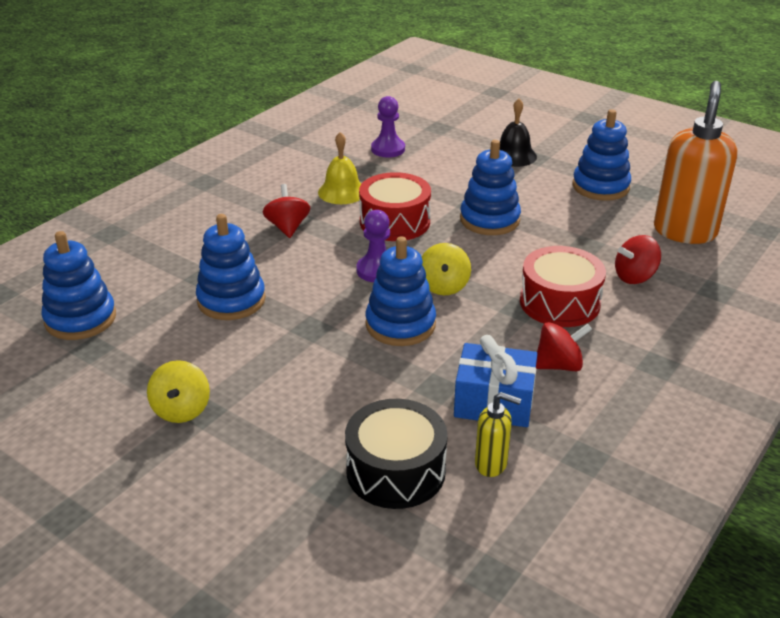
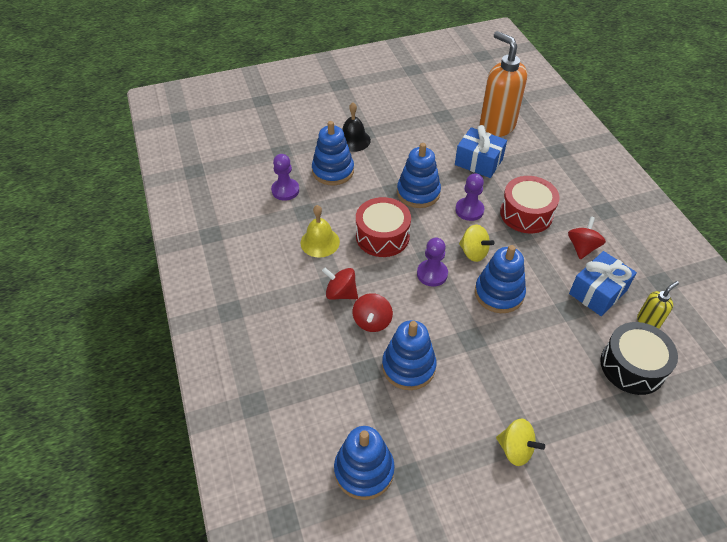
camera: 55 degrees left, 15 degrees up
blue stacking toy [572,109,631,201] -> blue stacking toy moved to [312,121,354,185]
red spinning top [615,235,661,284] -> red spinning top moved to [353,293,393,332]
none -> blue gift [455,125,507,178]
none -> purple pawn [455,173,485,221]

